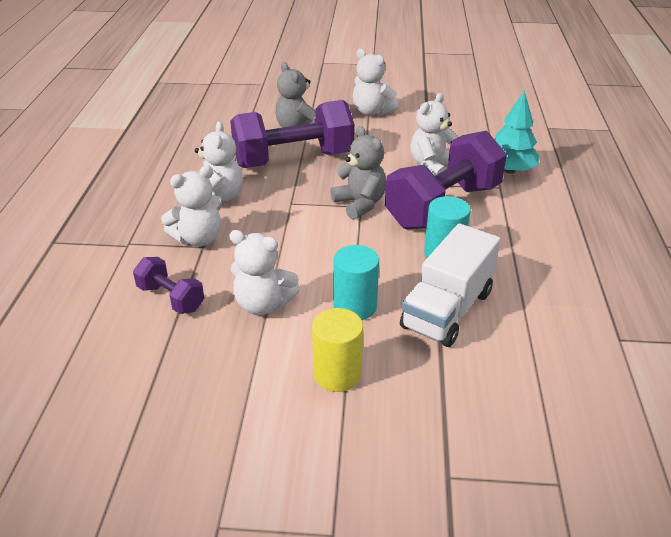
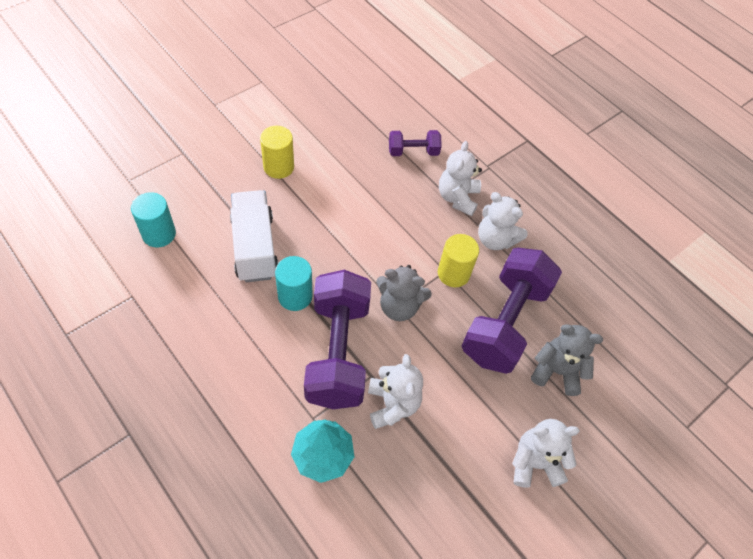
camera: 130 degrees right, 20 degrees up
white teddy bear [229,230,300,315] -> none
turquoise cylinder [333,245,379,320] -> turquoise cylinder moved to [131,192,176,247]
none -> yellow cylinder [438,234,479,287]

